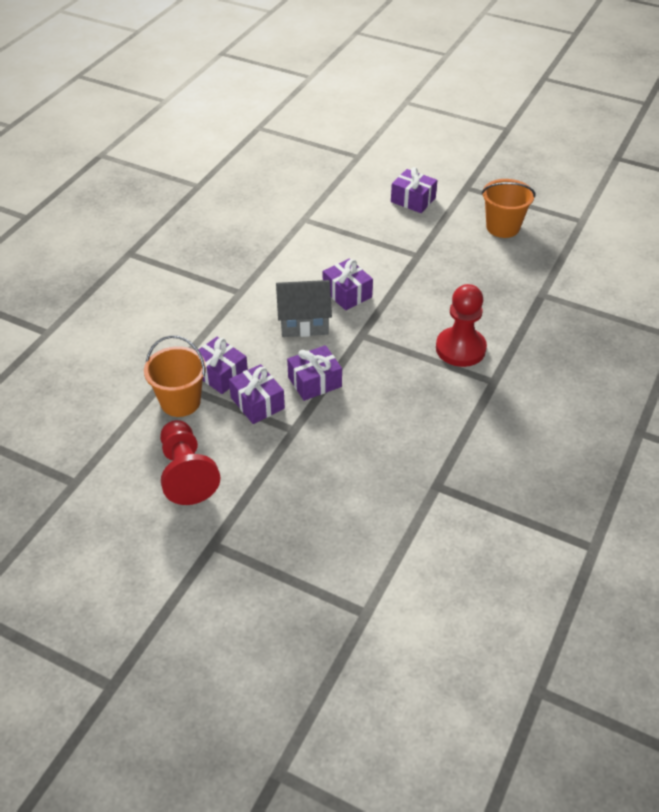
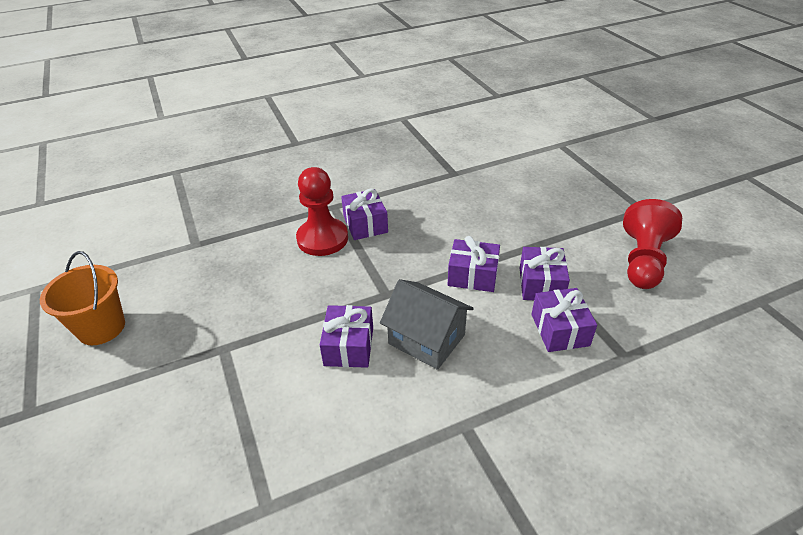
camera: 140 degrees left, 5 degrees down
orange bucket [144,335,206,417] -> none
purple gift [391,167,437,213] -> purple gift moved to [341,188,388,240]

